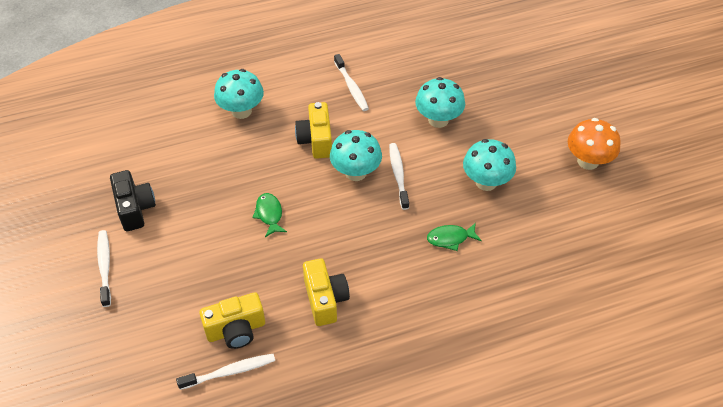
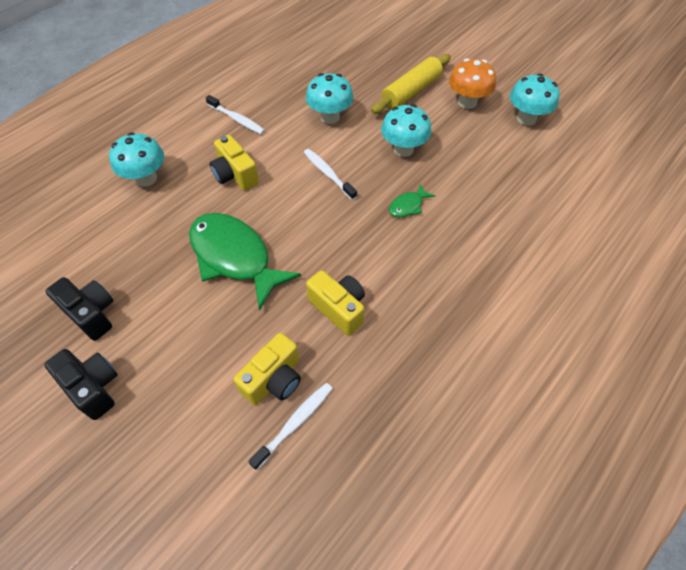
camera: 30 degrees left, 5 degrees up
white toothbrush [97,230,111,307] -> black camera [44,349,117,420]
green fish [252,193,287,237] -> green fish [189,213,301,311], size x2.30
turquoise mushroom [330,130,382,181] -> turquoise mushroom moved to [510,73,560,125]
none -> yellow rolling pin [371,54,451,114]

